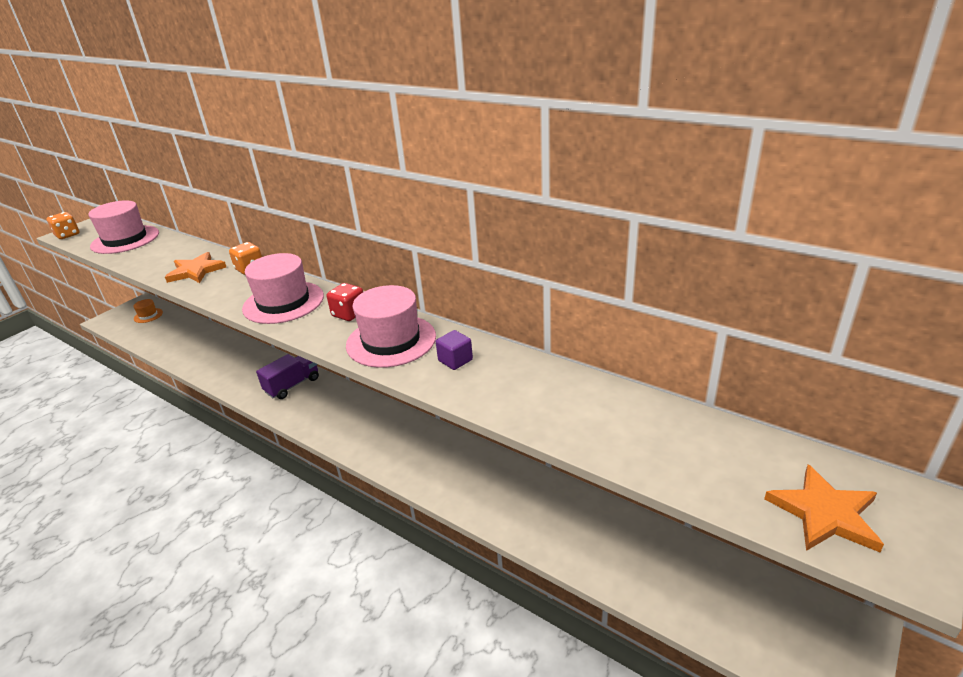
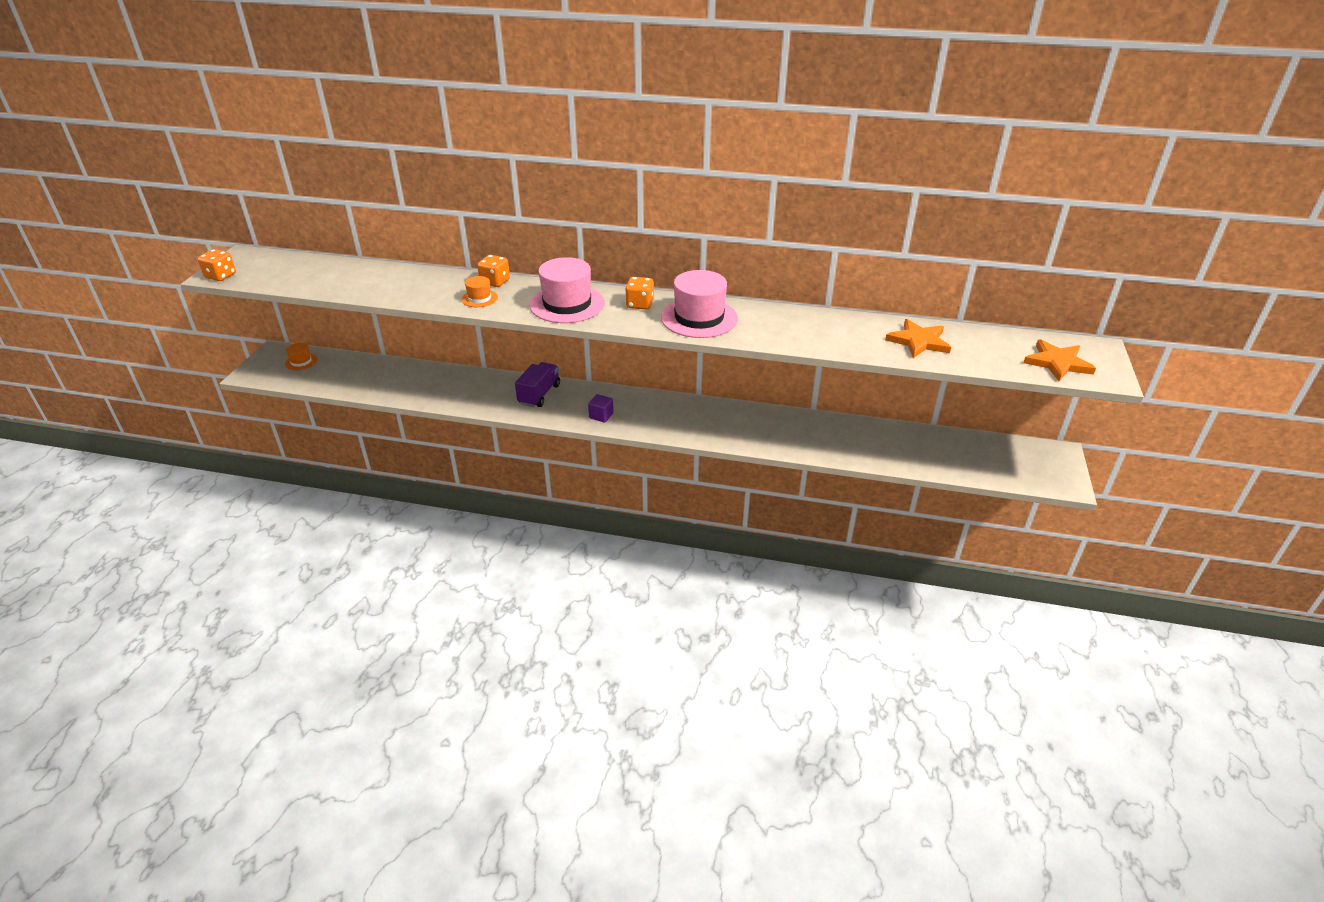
camera: 25 degrees left, 5 degrees up
pink hat [88,200,159,254] -> none
orange star [165,252,226,283] -> orange star moved to [885,319,951,358]
red dice [327,283,363,321] -> orange dice [625,277,654,310]
purple cube [436,330,473,370] -> purple cube moved to [588,394,614,423]
none -> orange hat [461,276,498,307]

